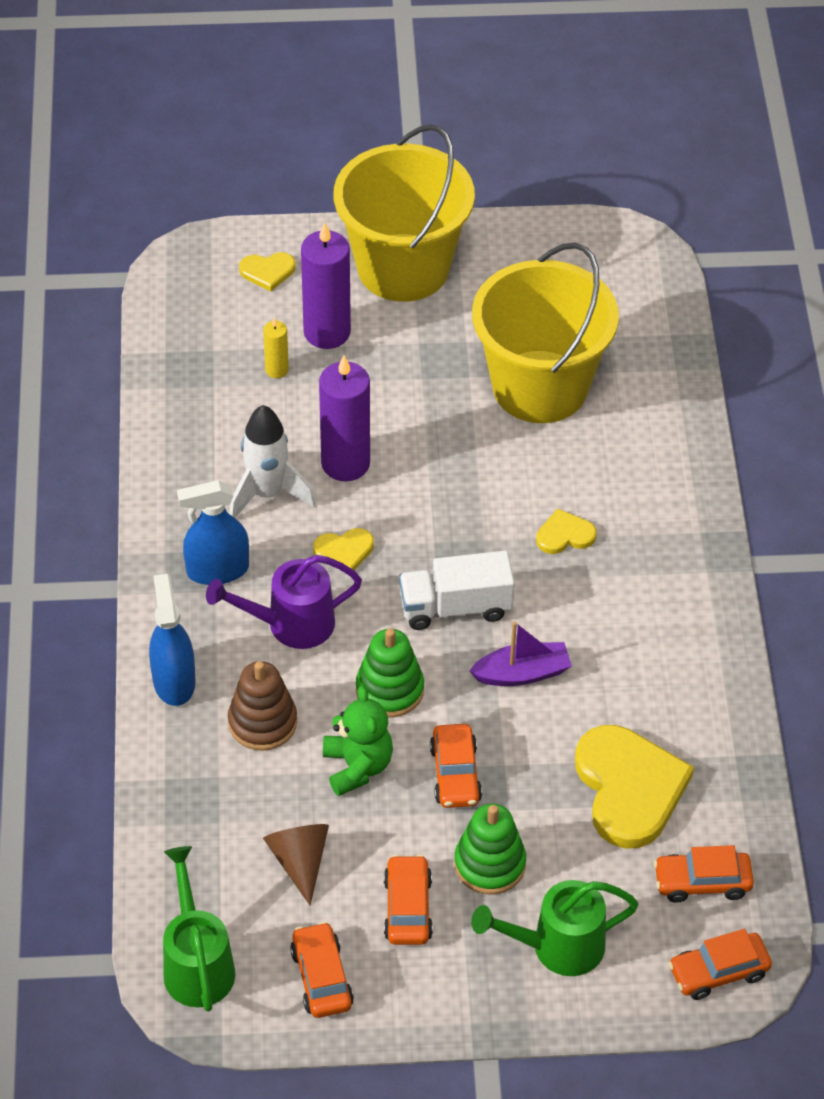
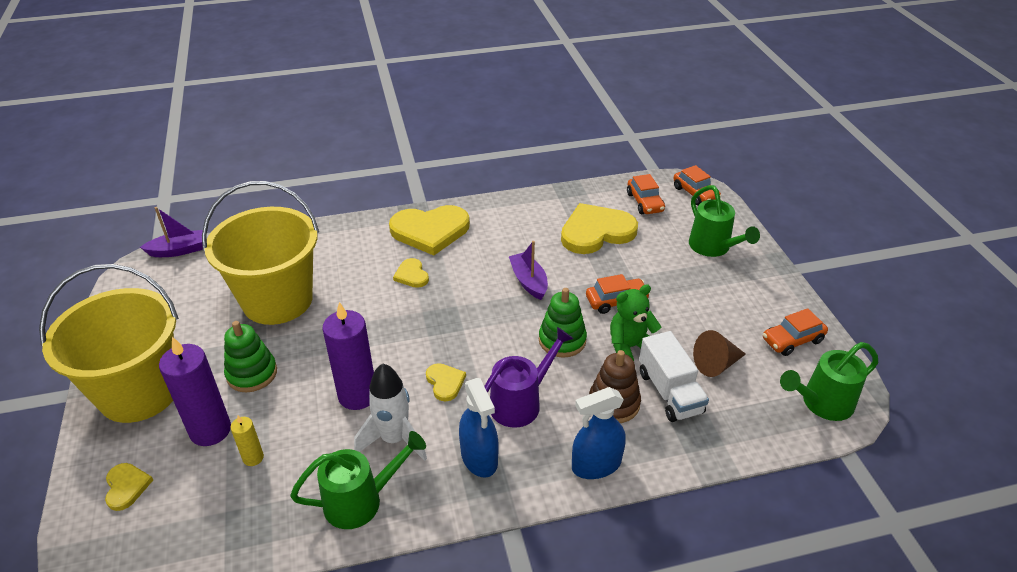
camera: 100 degrees left, 10 degrees down
purple watering can [206,555,362,649] -> purple watering can turned 105 degrees counterclockwise [484,327,574,428]
orange car [384,855,433,945] -> none
white truck [399,551,515,630] -> white truck moved to [639,331,709,422]
green stacking toy [454,804,526,895] -> green stacking toy moved to [224,321,277,392]
none -> purple boat [140,207,203,257]
none -> green watering can [290,431,426,529]
none -> yellow heart [389,205,470,255]

